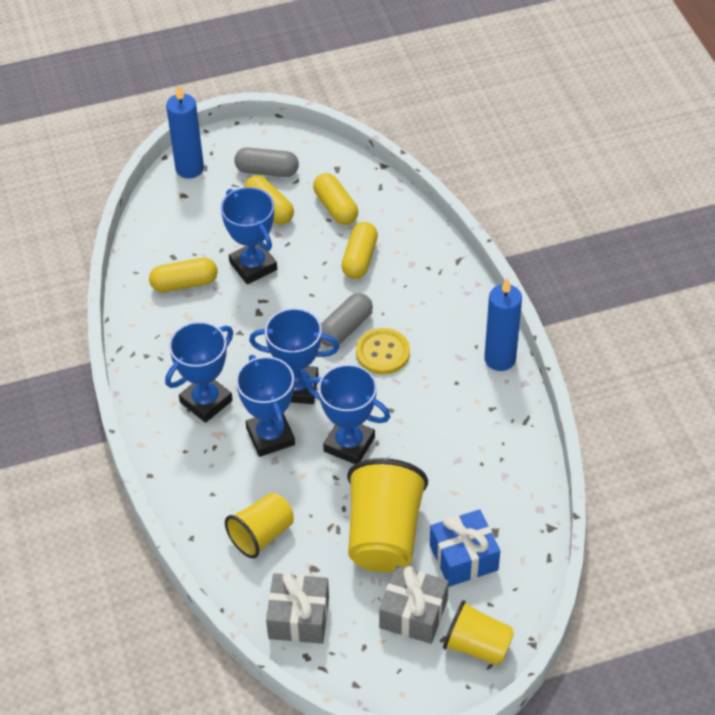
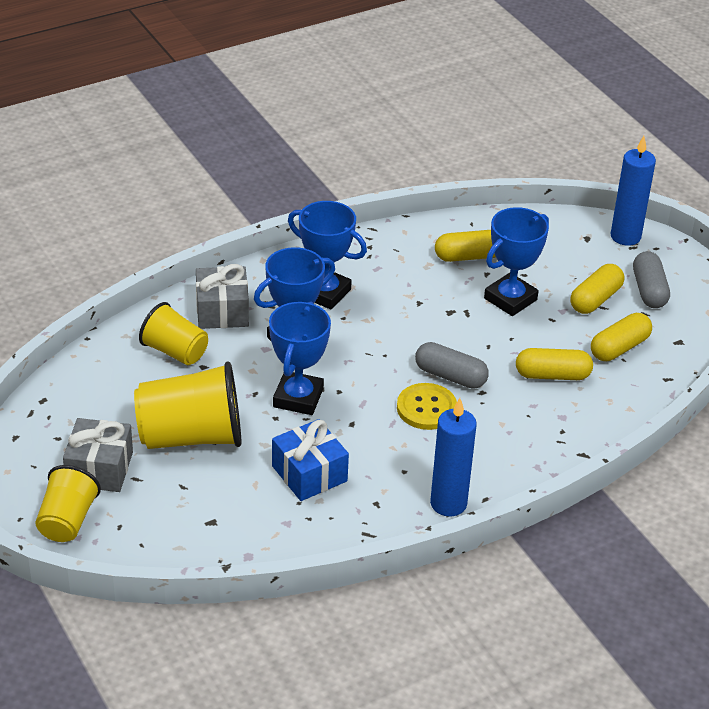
camera: 75 degrees right, 10 degrees down
yellow capsule [149,258,218,292] -> yellow capsule turned 75 degrees counterclockwise [435,230,496,262]
blue trophy [249,308,340,404] -> none
grey gift [266,572,329,644] -> grey gift moved to [196,264,249,329]
blue gift [430,509,500,587] -> blue gift moved to [272,419,349,501]

